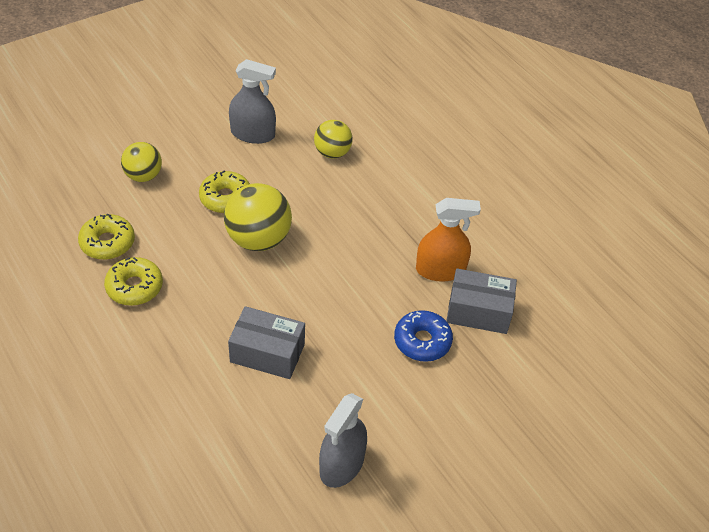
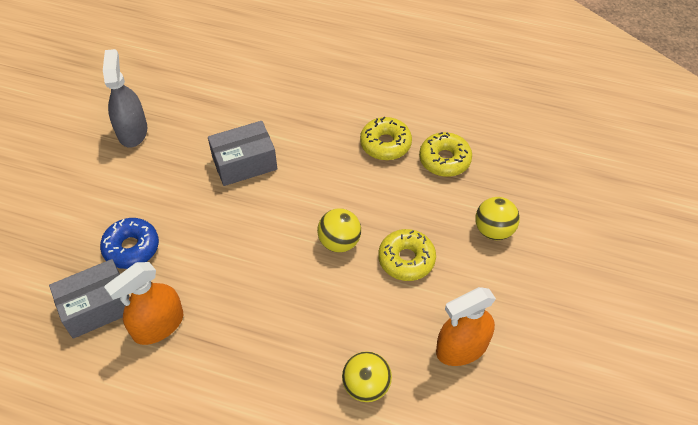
camera: 145 degrees right, 5 degrees up
yellow ball [224,183,292,251] -> yellow ball [317,208,361,253], size x0.63
grey spray bottle [229,59,276,144] -> orange spray bottle [436,287,496,366]

